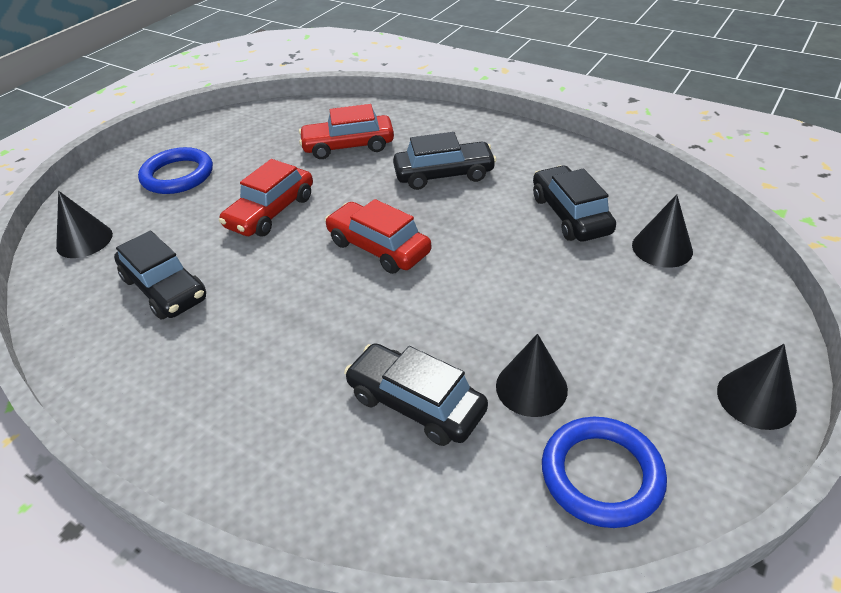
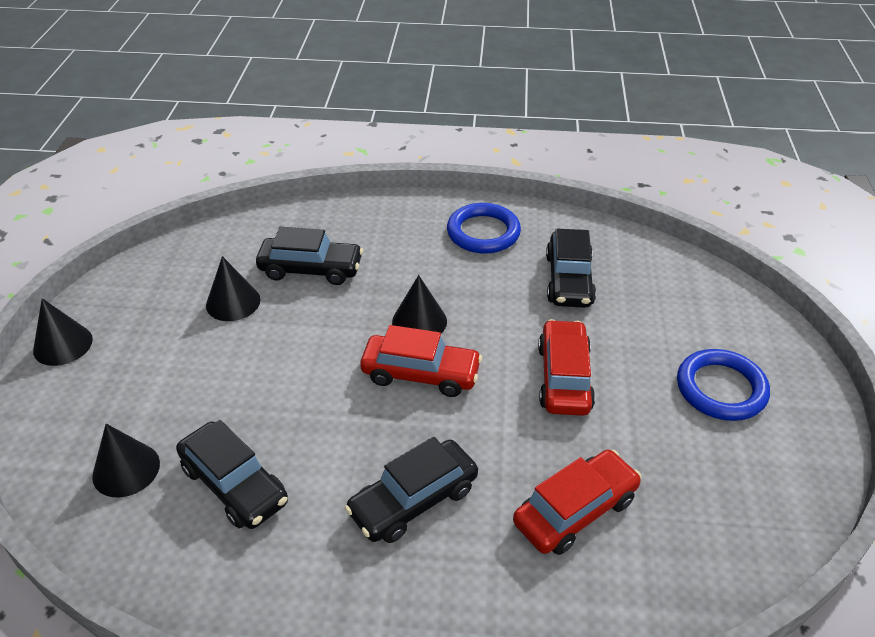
camera: 150 degrees right, 0 degrees up
black cone [56,191,113,258] -> black cone moved to [392,275,447,333]
black car [114,230,206,320] -> black car turned 105 degrees counterclockwise [546,229,596,308]
blue ring [542,417,667,528] -> blue ring moved to [447,203,521,253]

